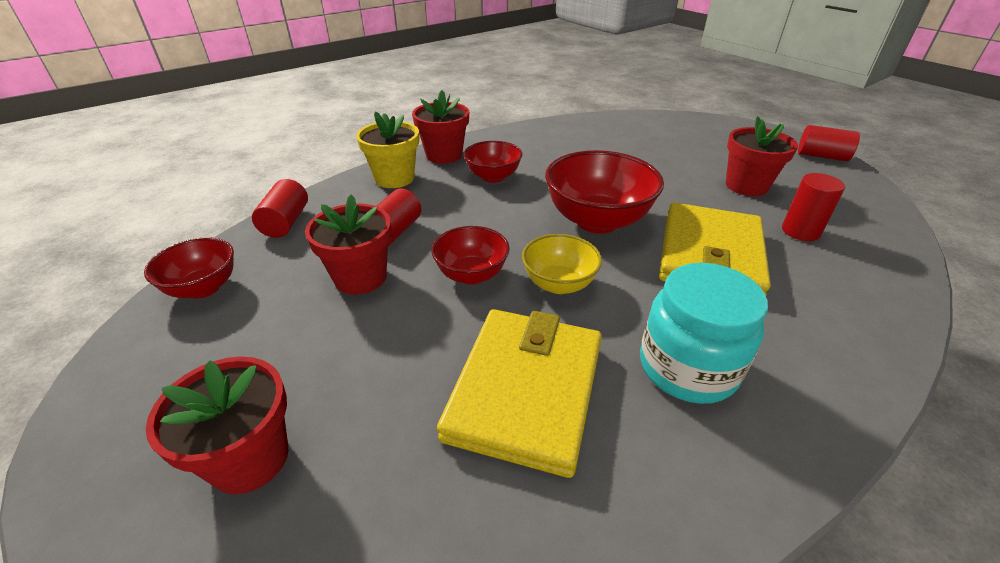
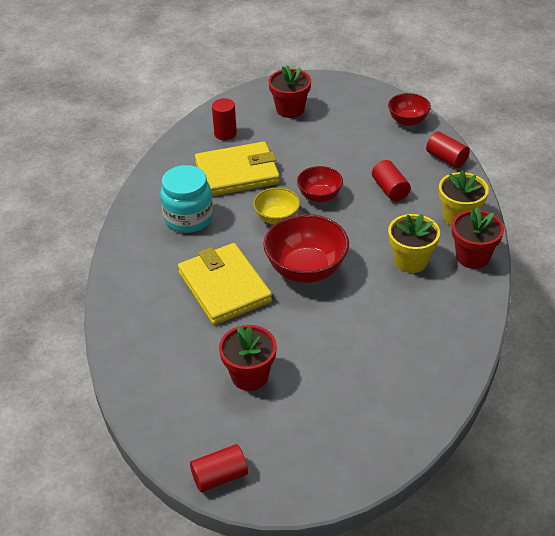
camera: 135 degrees right, 5 degrees up
red flower pot [305,194,391,295] -> none
yellow wallet [437,309,602,478] -> yellow wallet turned 75 degrees counterclockwise [195,142,280,196]
red bowl [464,141,522,183] -> yellow flower pot [388,214,440,273]
red cylinder [782,173,845,241] -> red cylinder moved to [212,98,237,140]

